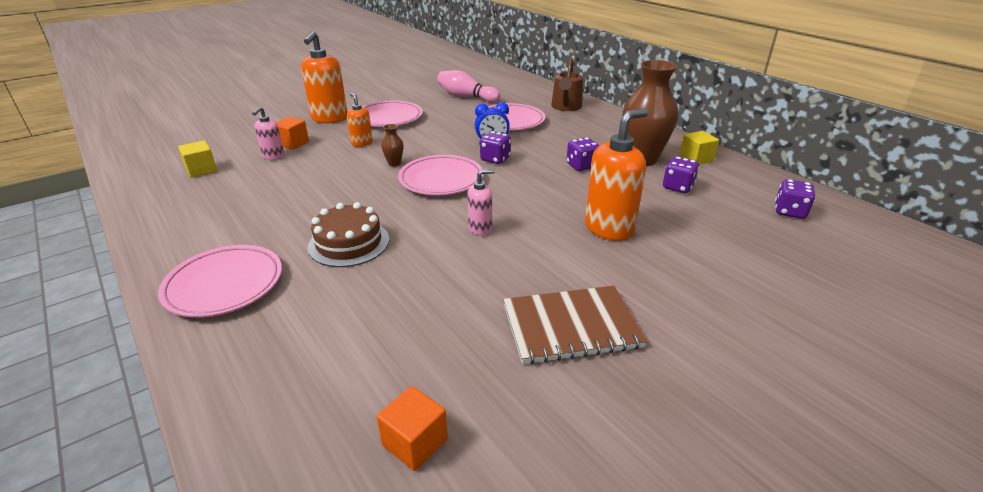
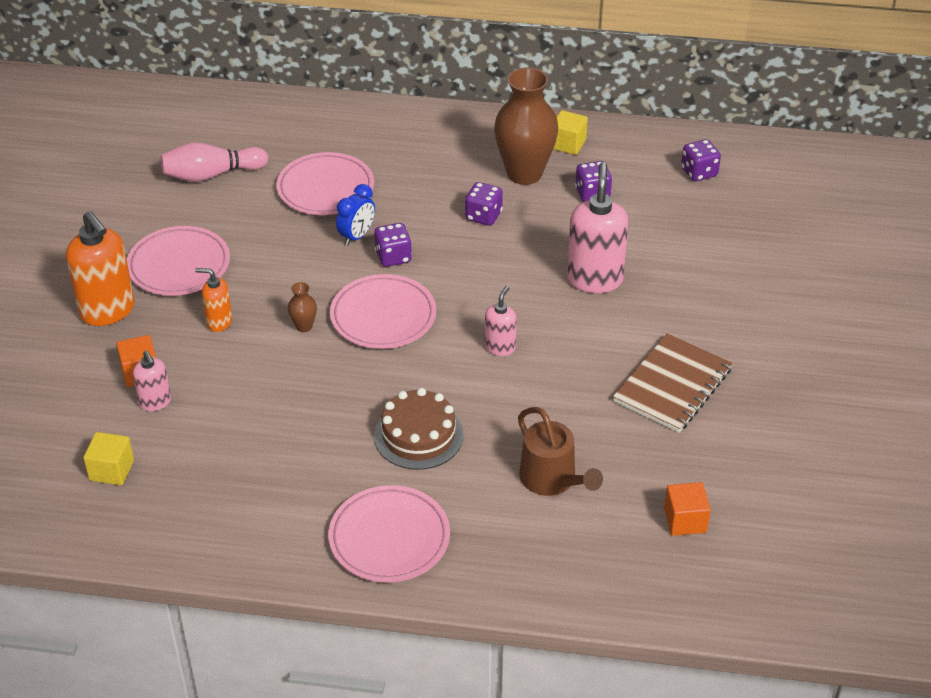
camera: 45 degrees left, 10 degrees up
brown watering can [551,57,583,111] -> brown watering can moved to [518,407,603,496]
orange soap dispenser [585,109,648,241] -> pink soap dispenser [567,162,629,293]

